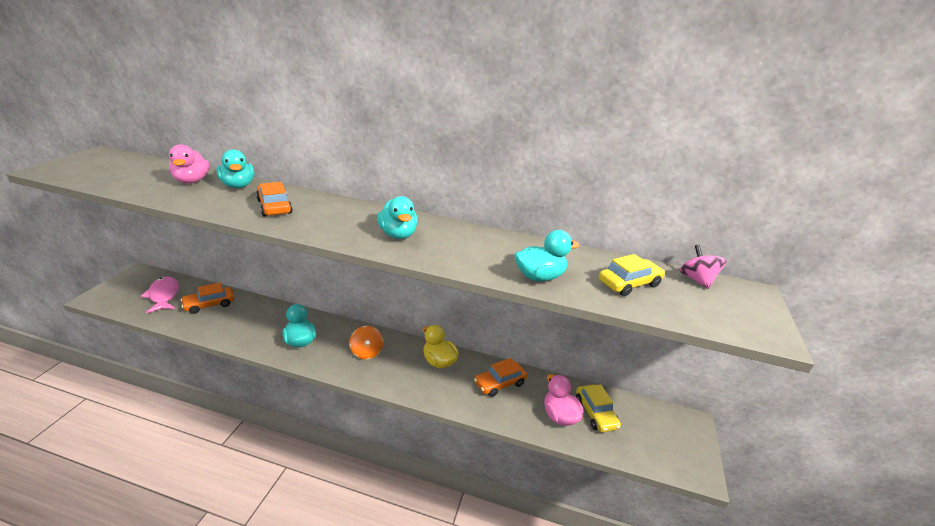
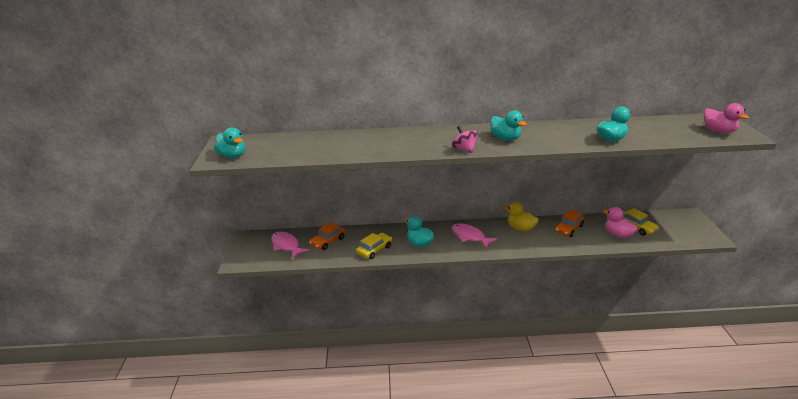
camera: 15 degrees left, 0 degrees up
pink duck [169,144,209,184] -> pink duck moved to [704,103,749,133]
turquoise duck [216,149,254,188] -> turquoise duck moved to [214,127,245,158]
orange car [256,182,293,217] -> none
orange spinning top [349,326,383,360] -> pink fish [452,223,498,249]
yellow car [599,254,665,296] -> yellow car moved to [356,233,392,259]
pink spinning top [679,245,726,289] -> pink spinning top moved to [452,126,478,153]

